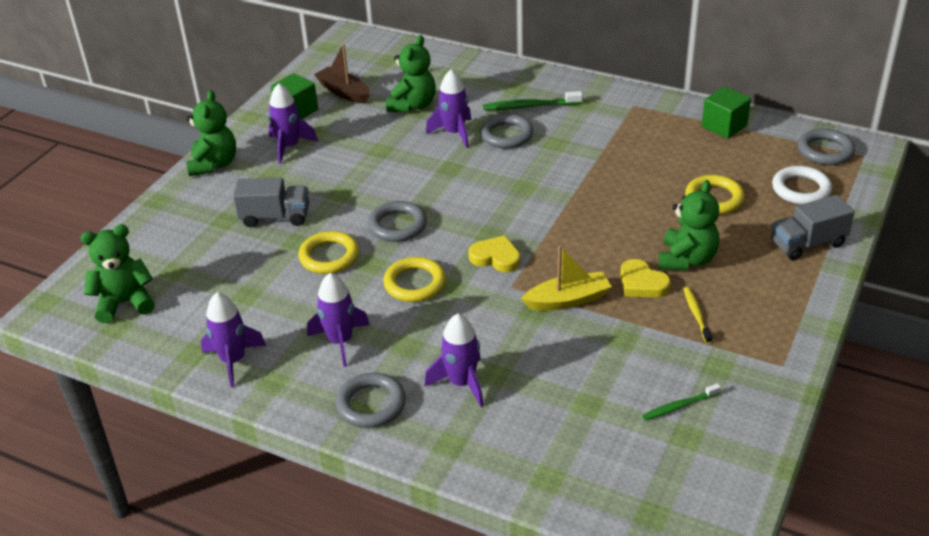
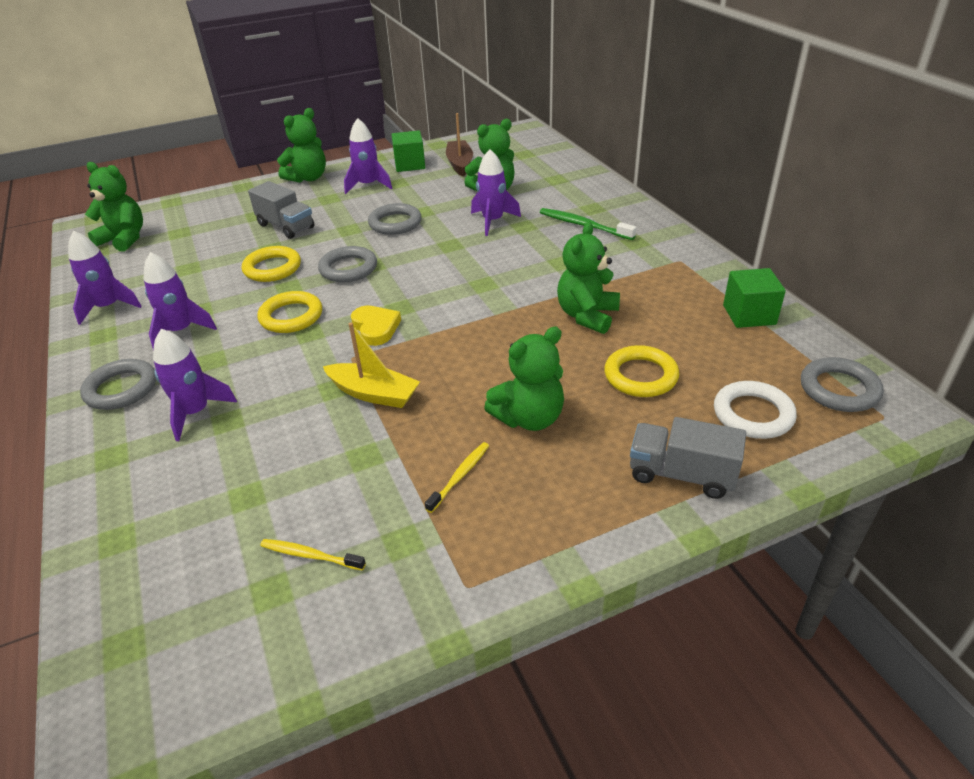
camera: 40 degrees right, 0 degrees up
grey ring [480,114,533,149] -> grey ring moved to [368,203,422,235]
yellow heart [620,259,671,297] -> none
green toothbrush [642,383,721,420] -> yellow toothbrush [260,539,366,571]
none -> green teddy bear [557,222,620,334]

